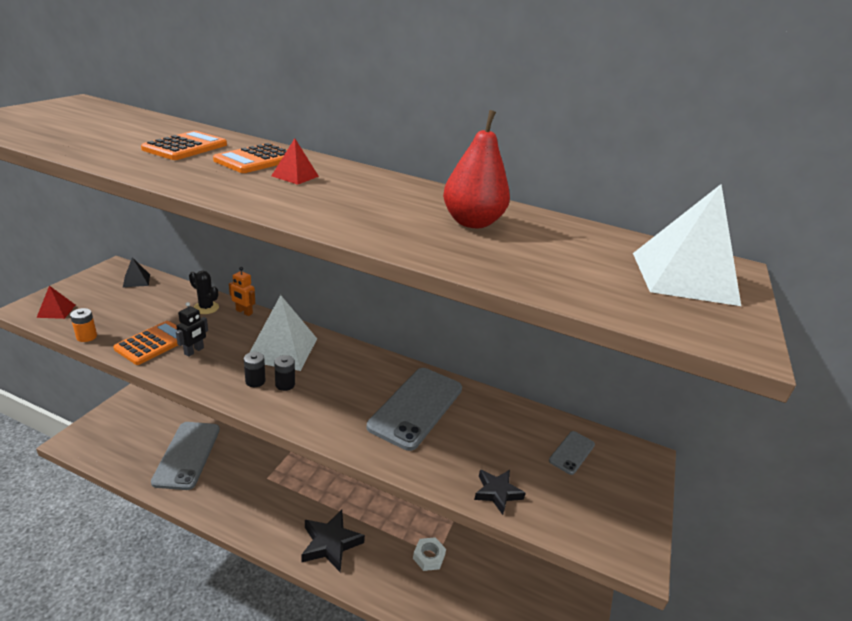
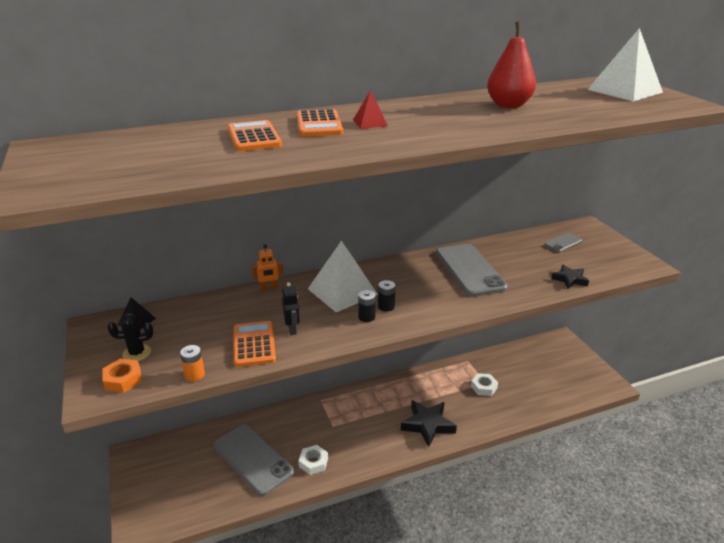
camera: 40 degrees left, 0 degrees up
red pyramid [37,286,75,319] -> orange nut [102,359,142,393]
black cactus [189,271,219,314] -> black cactus moved to [107,313,153,361]
grey phone [549,431,595,475] -> grey phone turned 60 degrees clockwise [544,233,582,252]
none -> white nut [299,445,328,475]

